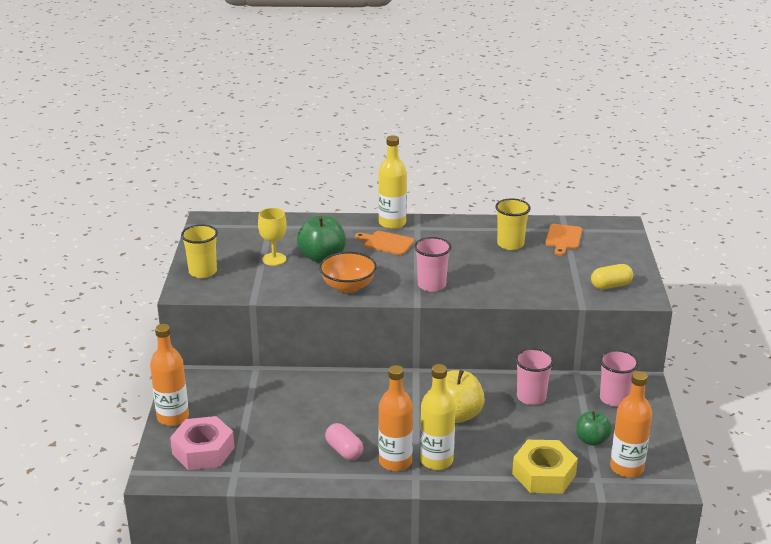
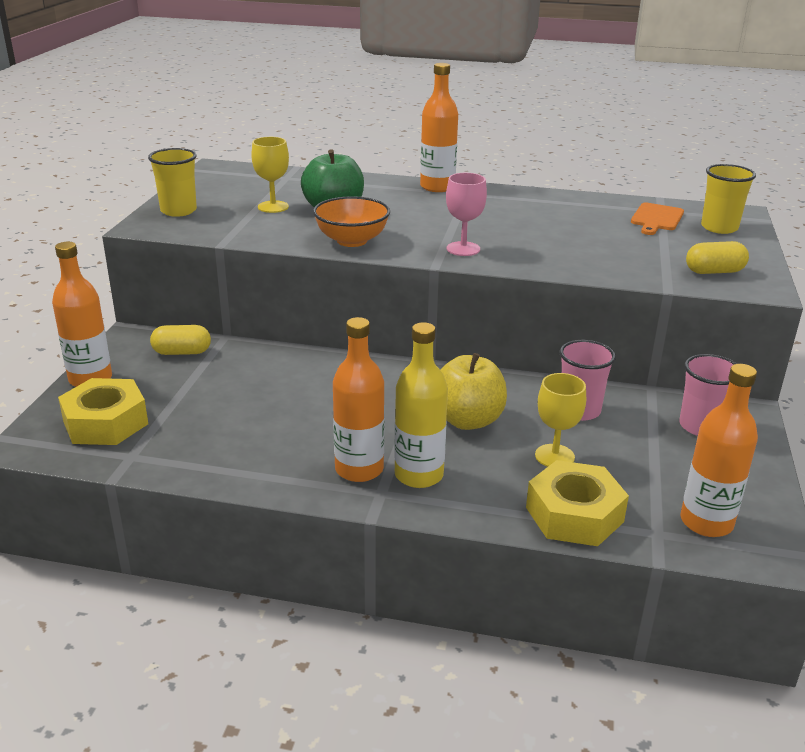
camera: 10 degrees right, 0 degrees up
pink nut [170,416,235,470] -> yellow nut [58,378,148,445]
pink capsule [325,423,363,460] -> none
orange cutting board [355,231,414,255] -> none
yellow bottle [378,136,407,229] -> orange bottle [420,63,458,192]
pink cup [414,237,451,292] -> pink goblet [446,173,487,256]
yellow cup [495,198,531,250] -> yellow cup moved to [701,164,756,234]
green apple [576,411,612,446] -> none
none -> yellow capsule [150,325,211,355]
none -> yellow goblet [535,373,586,467]

